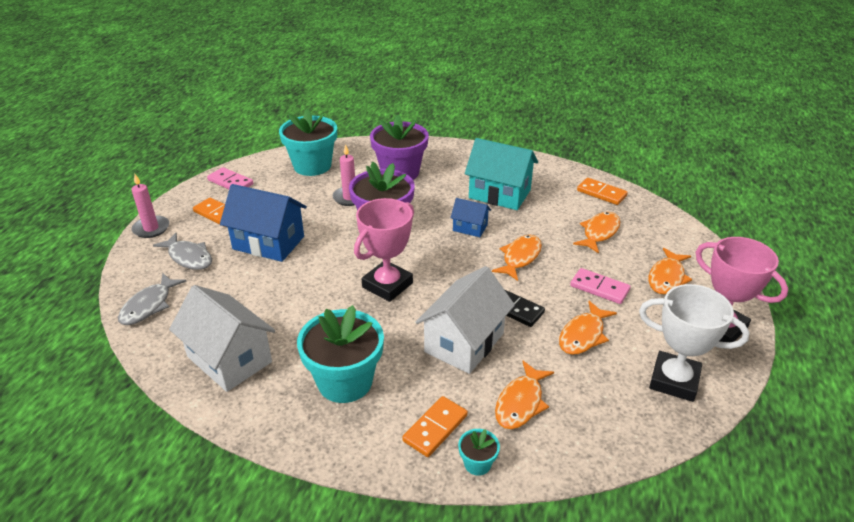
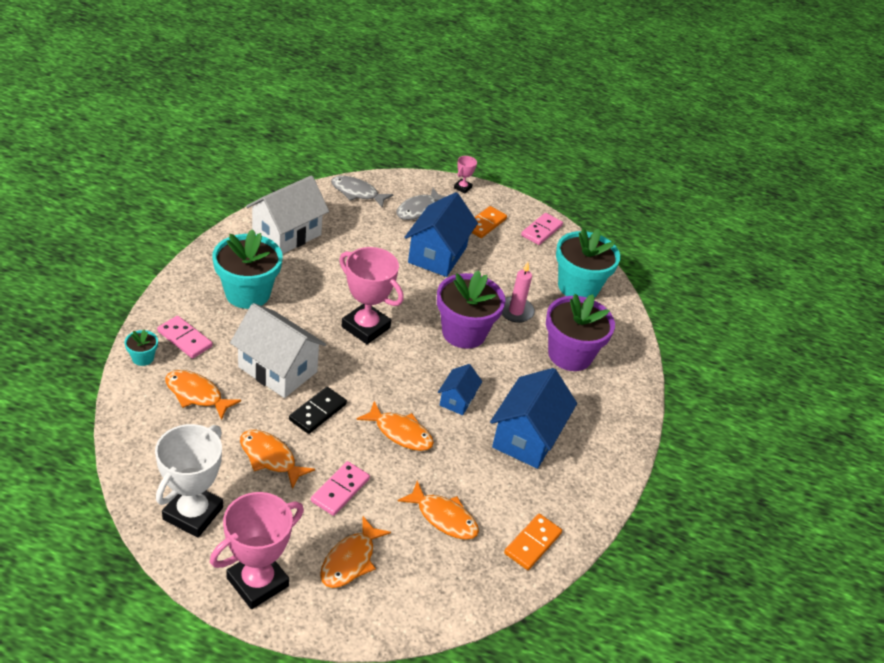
camera: 85 degrees right, 5 degrees up
pink candle [131,174,169,238] -> pink trophy [454,156,477,193]
orange domino [402,396,468,457] -> pink domino [157,316,213,359]
turquoise house [465,138,538,210] -> blue house [490,368,577,469]
orange fish [649,248,692,294] -> orange fish turned 90 degrees counterclockwise [320,516,391,588]

